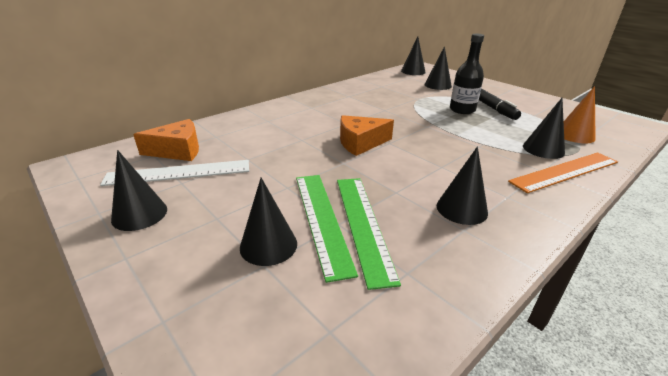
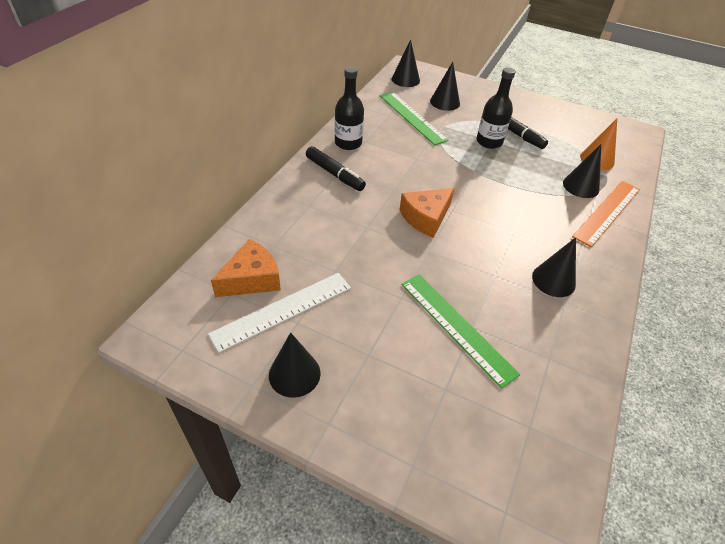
camera: 25 degrees left, 15 degrees up
black cone [240,178,297,266] -> none
green ruler [337,178,401,290] -> green ruler moved to [380,92,449,145]
none -> black marker [306,146,366,191]
none -> black bottle [335,67,364,150]

